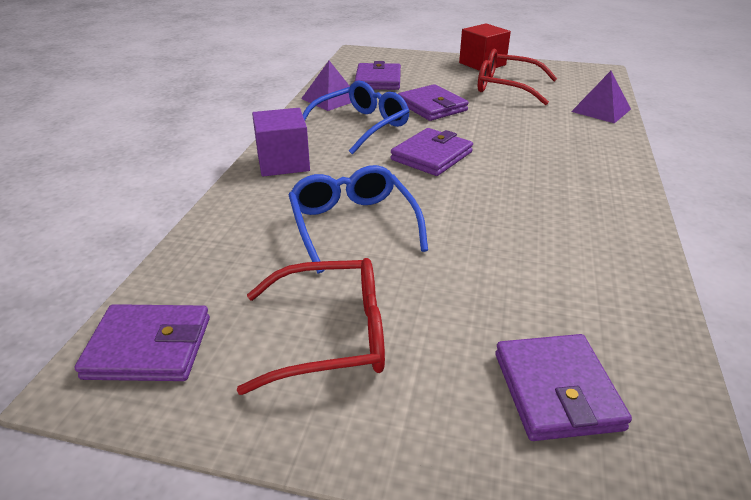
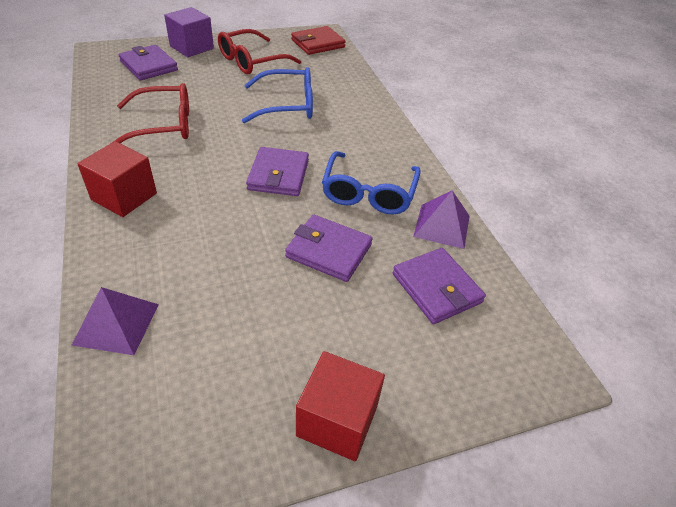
camera: 145 degrees right, 10 degrees up
purple wallet [75,304,210,381] -> red wallet [291,26,346,55]
purple cube [252,108,310,176] -> purple cube moved to [164,7,214,57]
blue glasses [288,165,428,274] -> blue glasses turned 45 degrees counterclockwise [242,67,313,123]
red glasses [478,48,557,105] -> red glasses moved to [110,83,189,144]
none -> red cube [77,141,157,217]

